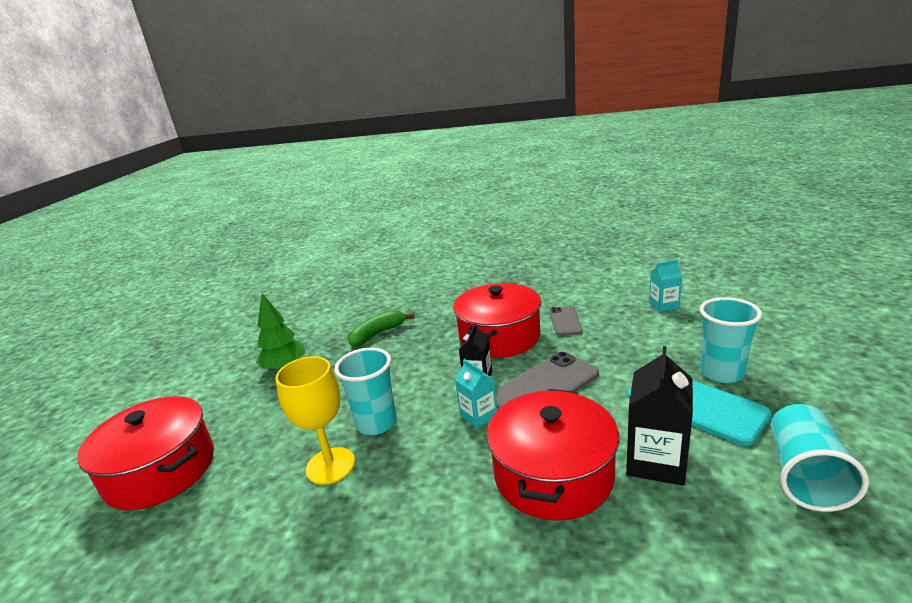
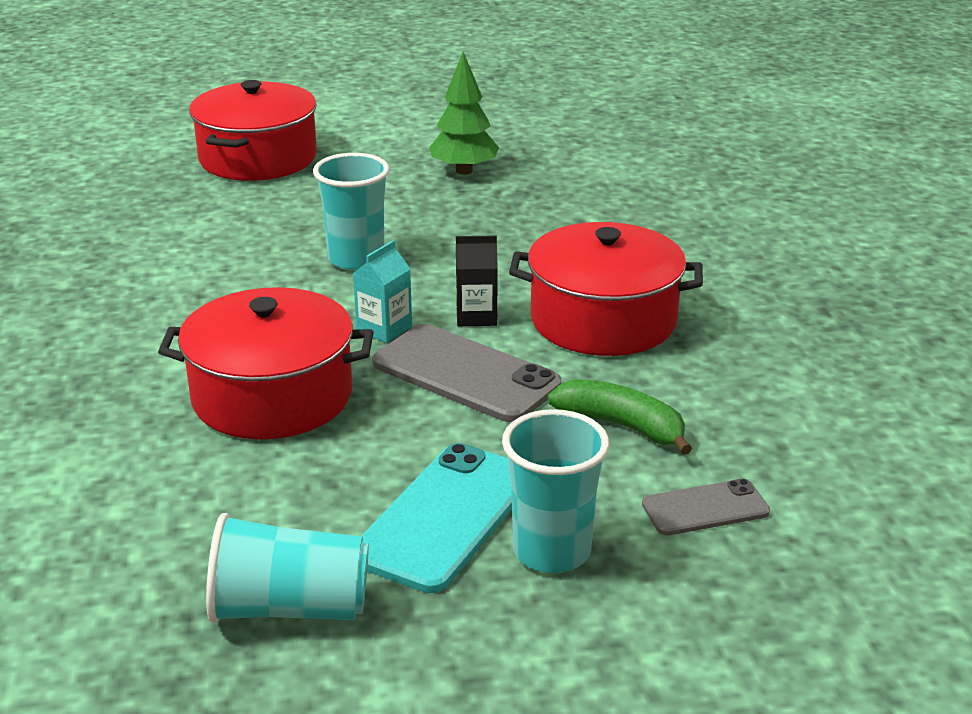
camera: 70 degrees right, 5 degrees up
yellow goblet [275,356,355,485] -> none
green banana [348,310,414,347] -> green banana moved to [547,379,692,455]
grey phone [549,306,583,336] -> grey phone moved to [642,479,770,536]
black carton [626,346,693,486] -> none
turquoise carton [649,260,683,312] -> none

